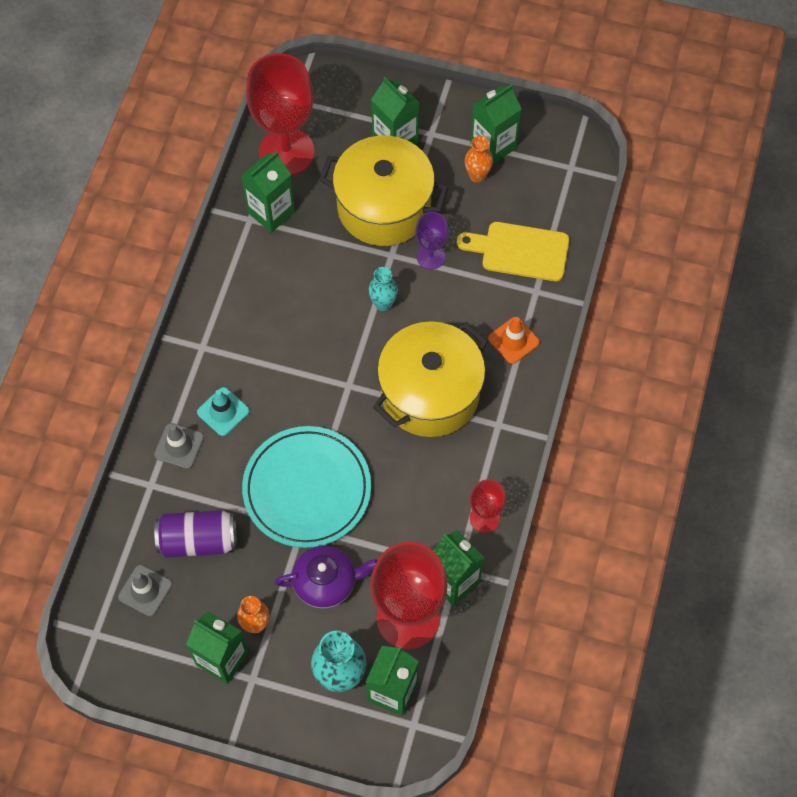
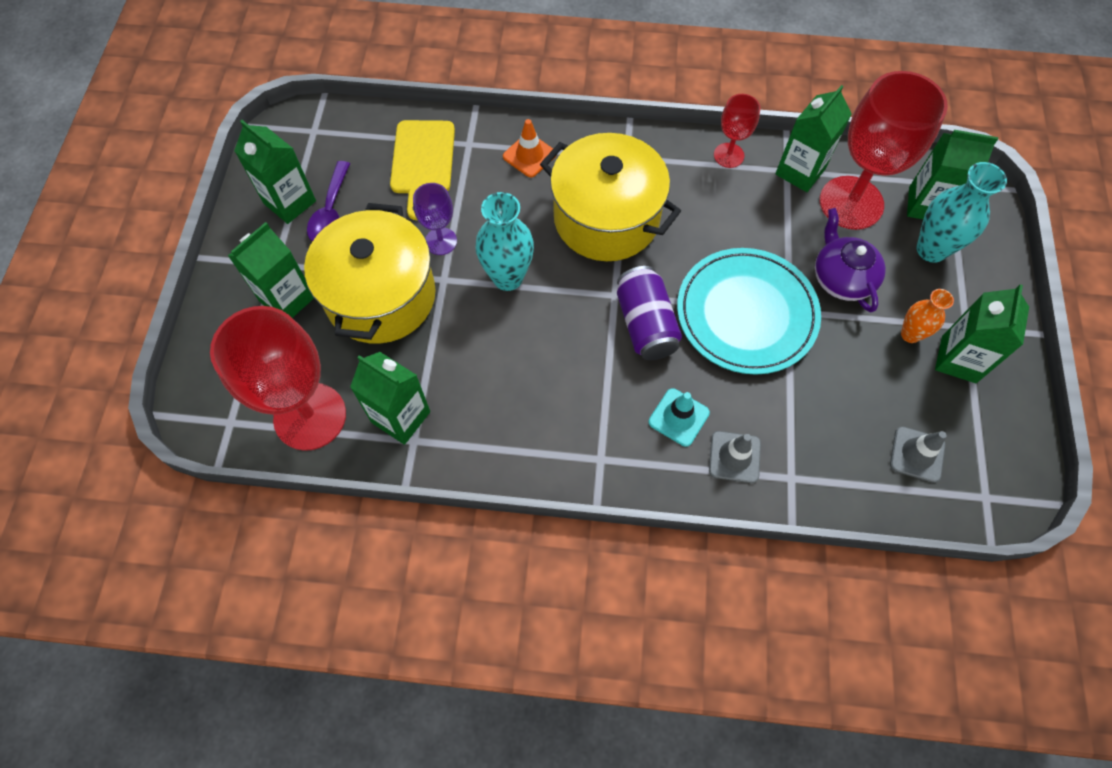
camera: 100 degrees left, 0 degrees up
purple can [154,510,237,558] -> purple can moved to [617,266,682,360]
turquoise vase [368,267,398,311] -> turquoise vase [475,192,534,291], size x1.66
orange vase [465,136,493,183] -> purple spoon [307,161,350,242]

